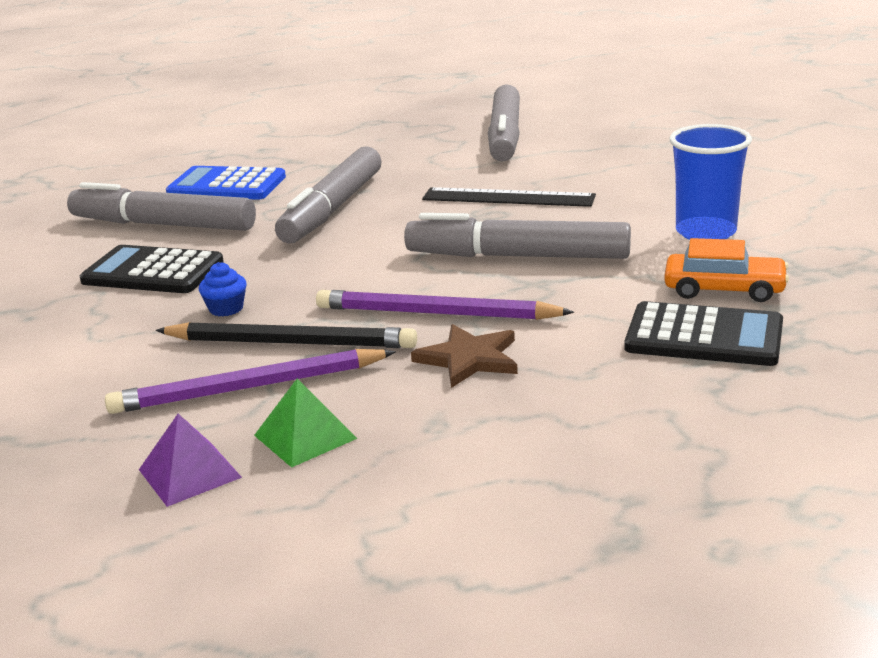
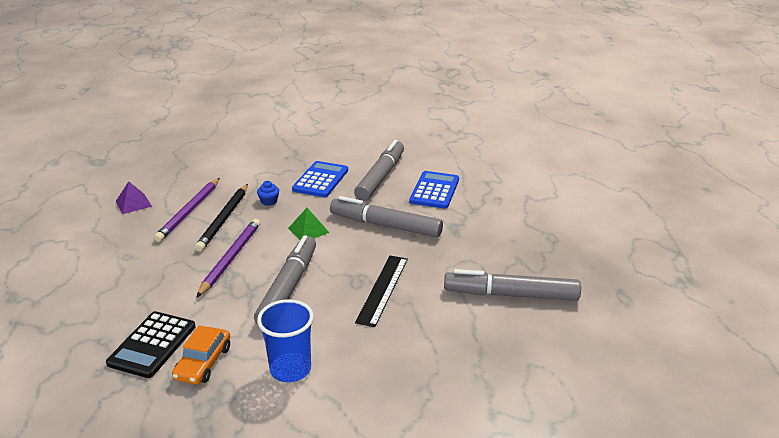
camera: 90 degrees right, 5 degrees up
black calculator [80,245,224,293] -> blue calculator [292,161,348,197]
purple pencil [105,349,396,414] -> purple pencil turned 150 degrees counterclockwise [154,178,220,242]
green pyramid [254,378,358,468] -> green pyramid moved to [288,208,329,240]
brown star [411,324,518,388] -> none

